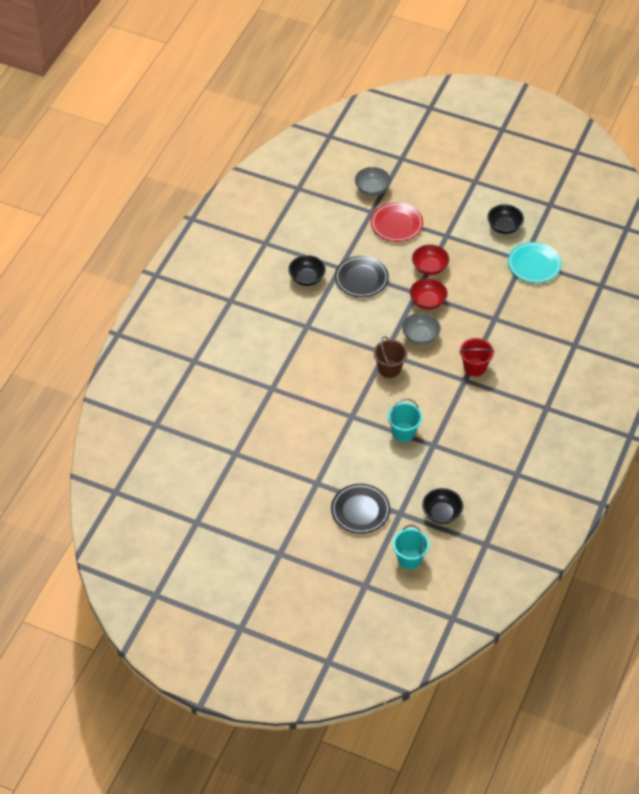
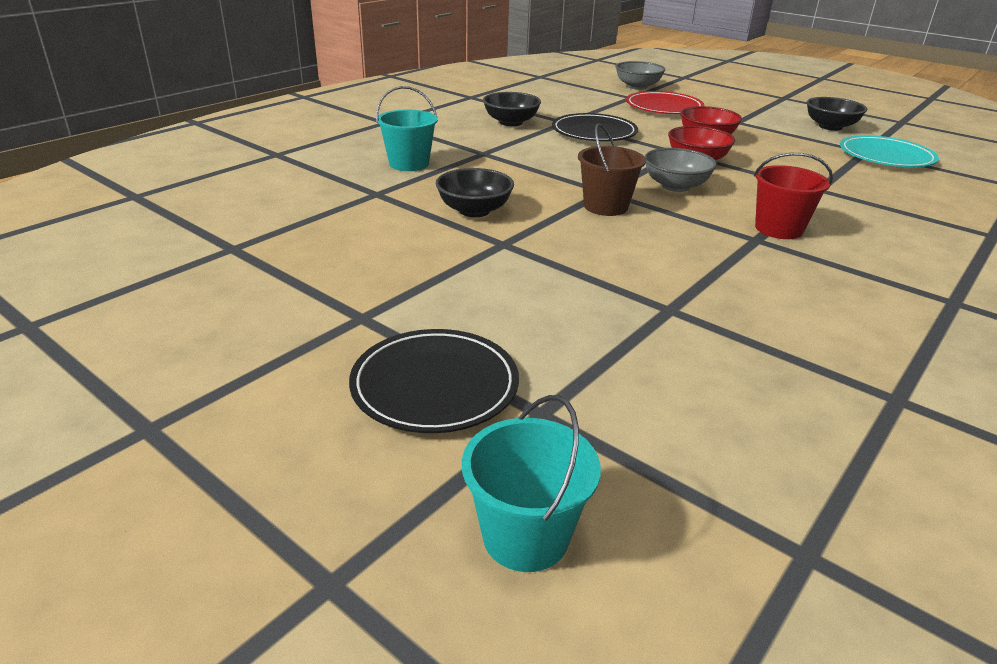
camera: 15 degrees right, 20 degrees down
turquoise bucket [387,399,422,442] -> turquoise bucket moved to [376,86,438,171]
black bowl [422,488,463,524] -> black bowl moved to [436,168,514,217]

